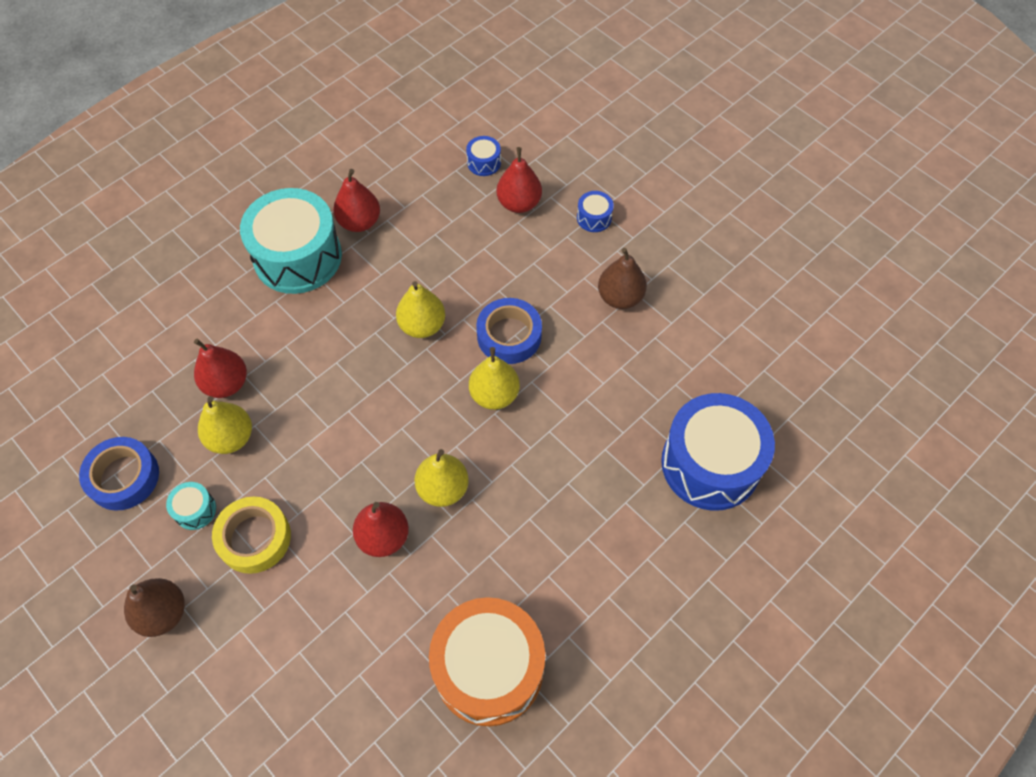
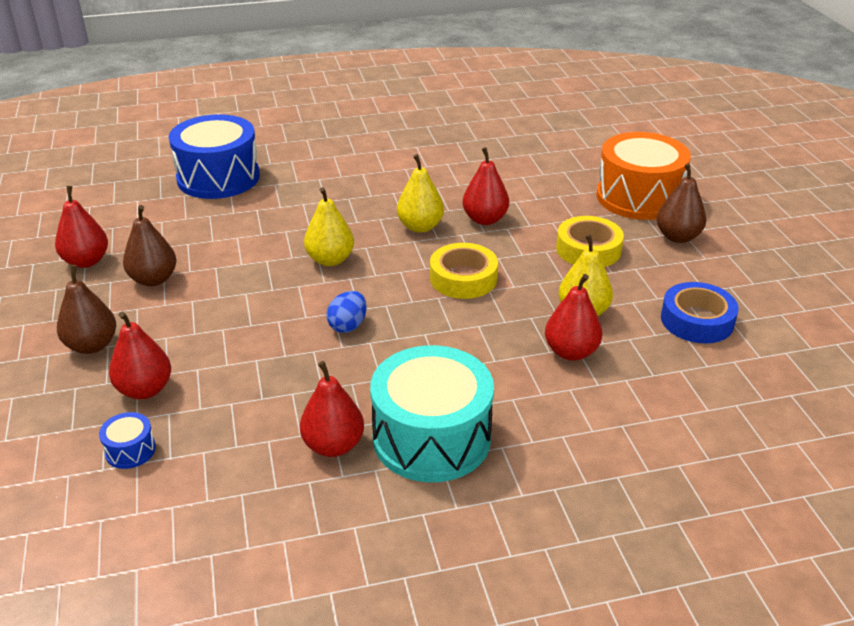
camera: 150 degrees left, 25 degrees down
turquoise drum [166,482,216,530] -> none
yellow pear [396,281,445,338] -> blue egg [326,291,367,333]
orange drum [429,597,545,726] -> orange drum moved to [596,132,691,220]
blue tape [476,298,542,364] -> none
blue drum [577,191,614,232] -> brown pear [57,265,116,354]
none -> red pear [55,186,108,268]
none -> yellow tape [430,243,498,299]

